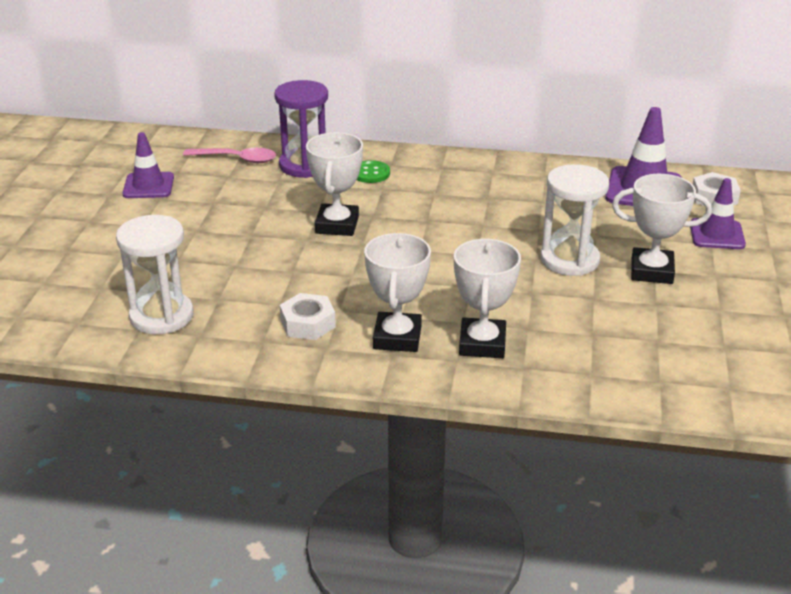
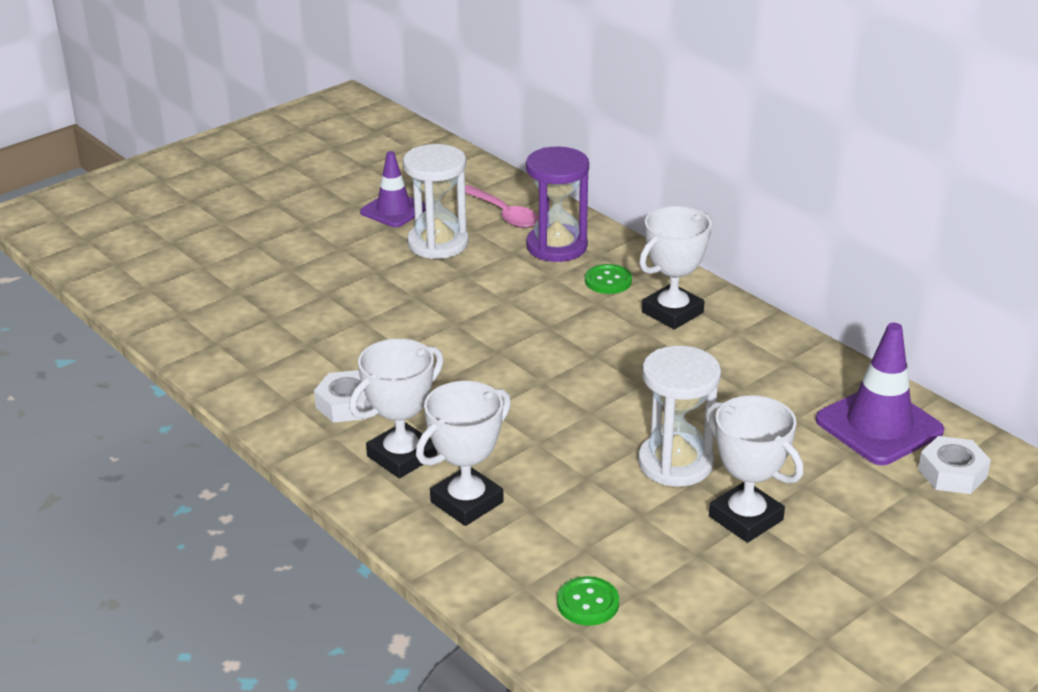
camera: 40 degrees right, 0 degrees up
white hourglass [116,215,194,334] -> white hourglass moved to [403,144,469,259]
white trophy [306,132,363,236] -> white trophy moved to [639,206,713,329]
purple traffic cone [690,178,746,249] -> none
none -> green button [557,576,619,625]

